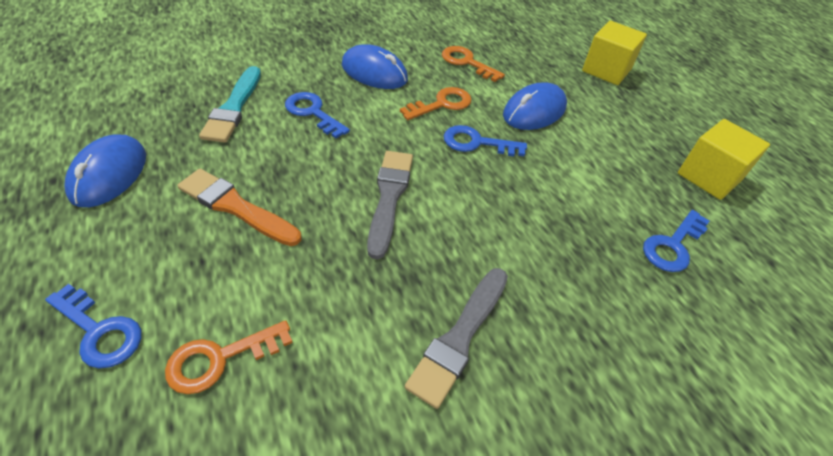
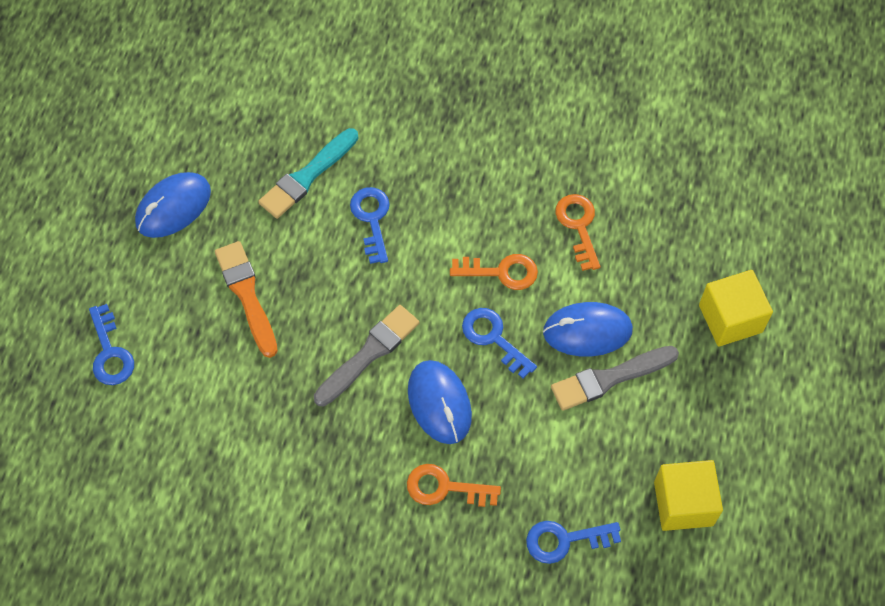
camera: 40 degrees right, 15 degrees up
orange key [165,320,293,394] -> orange key moved to [407,464,501,507]
blue mouse [342,44,408,89] -> blue mouse moved to [408,360,472,444]
grey brush [405,268,508,409] -> grey brush moved to [551,346,679,411]

